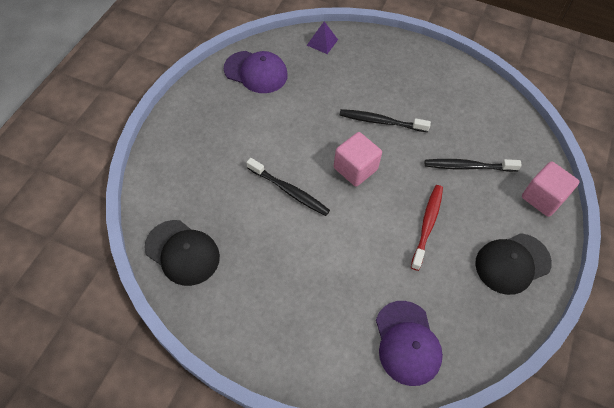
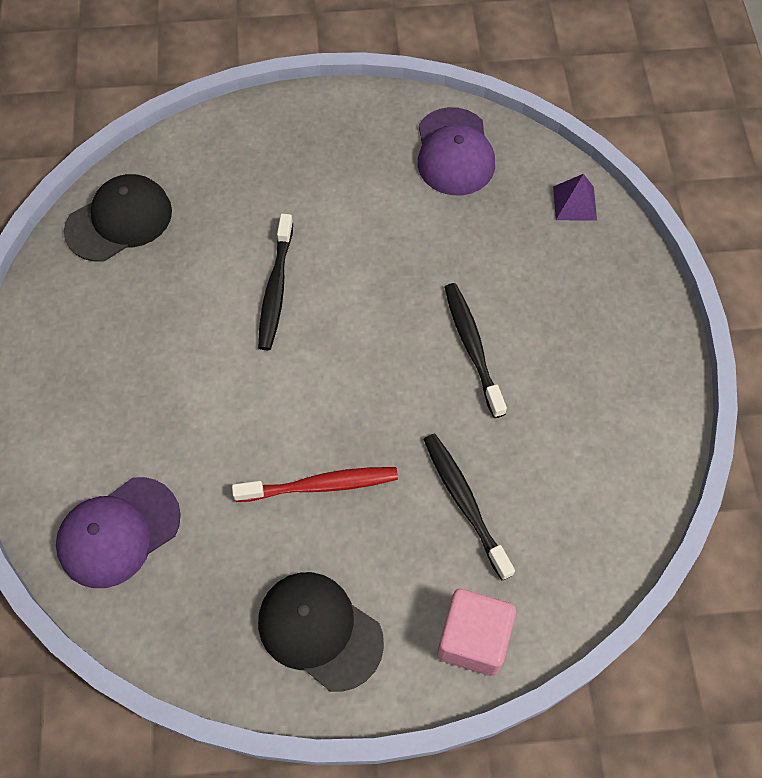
camera: 65 degrees right, 5 degrees up
black cap [145,220,220,286] -> black cap turned 135 degrees counterclockwise [64,174,172,262]
pink cube [334,132,382,186] -> none

